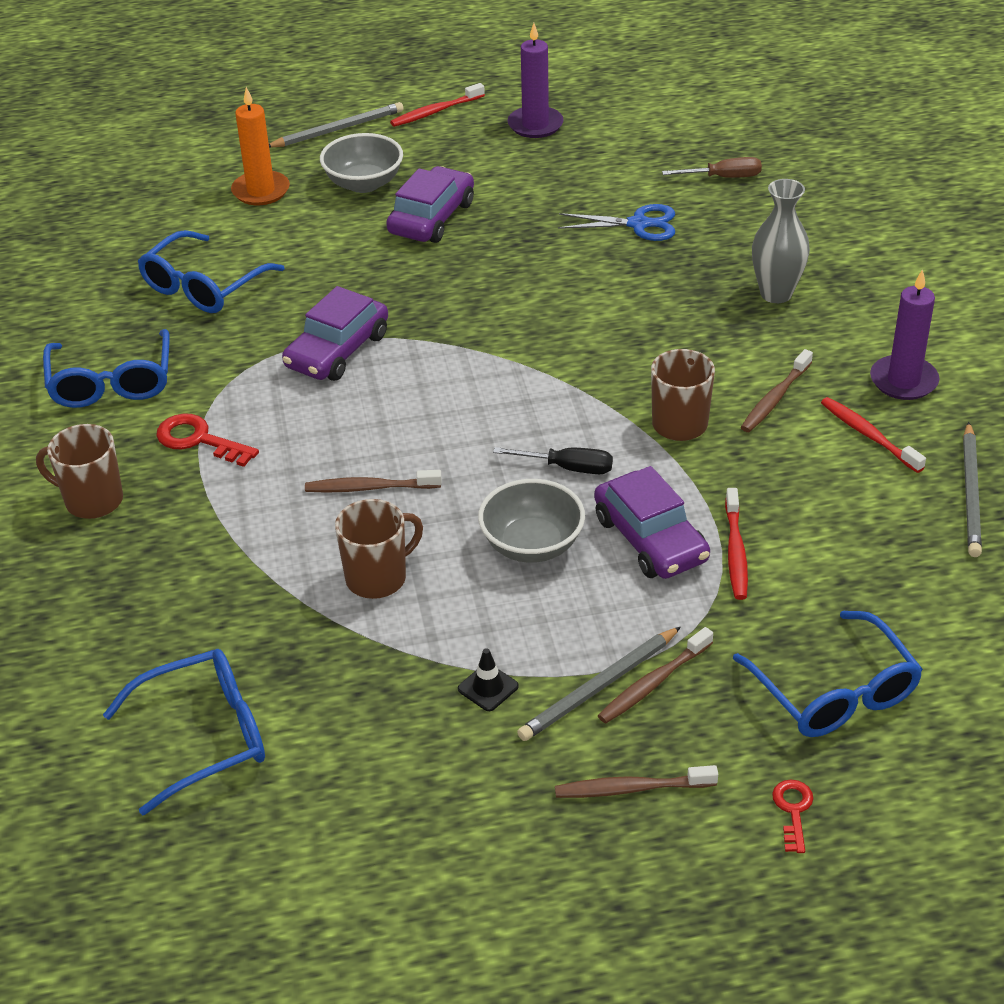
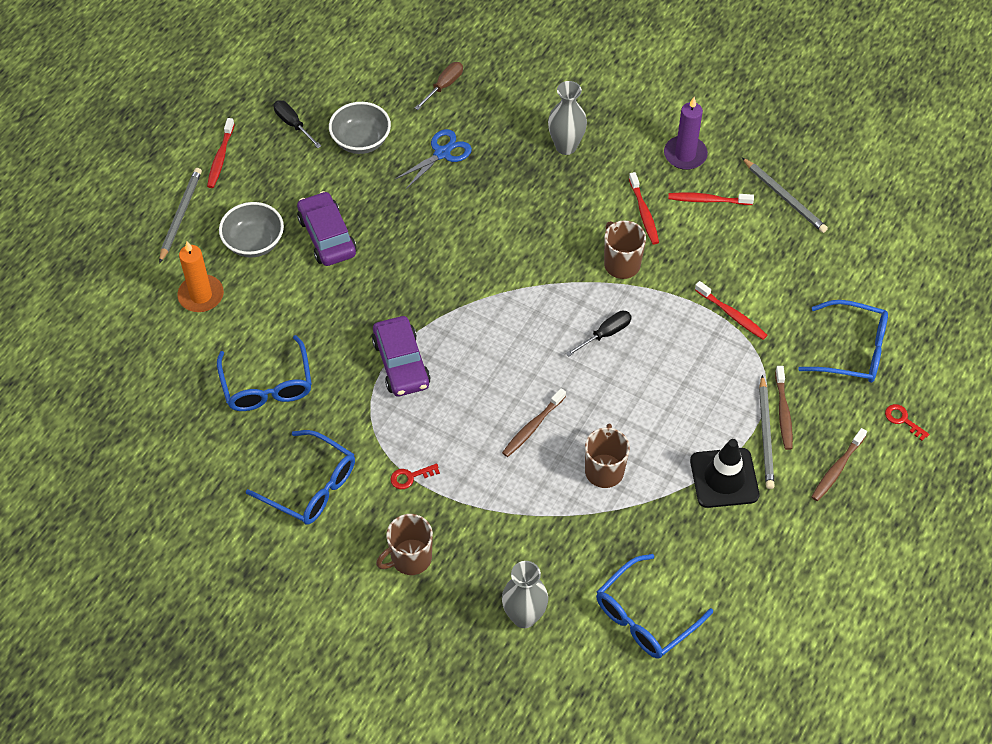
camera: 50 degrees left, 15 degrees up
blue glasses [103,649,265,815] -> blue glasses turned 150 degrees counterclockwise [596,554,713,658]
red key [156,413,259,467] -> red key [390,464,440,489], size x0.63
black traffic cone [458,648,519,711] -> black traffic cone [690,439,759,508], size x2.15
grey bowl [478,479,585,563] -> grey bowl moved to [329,102,391,154]
purple candle [507,23,564,138] -> black screwdriver [274,100,321,148]
purple car [594,466,710,579] -> none
brown toothbrush [741,349,813,432] -> red toothbrush [629,172,659,244]
none -> grey vase [502,561,548,628]

